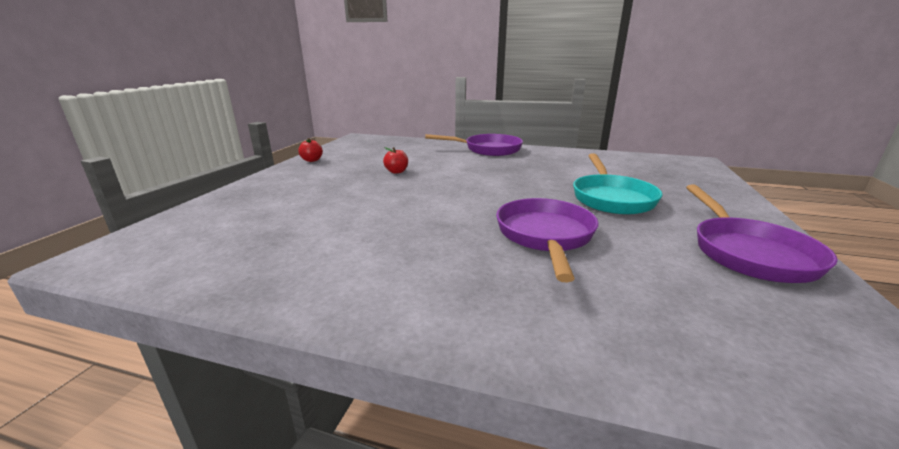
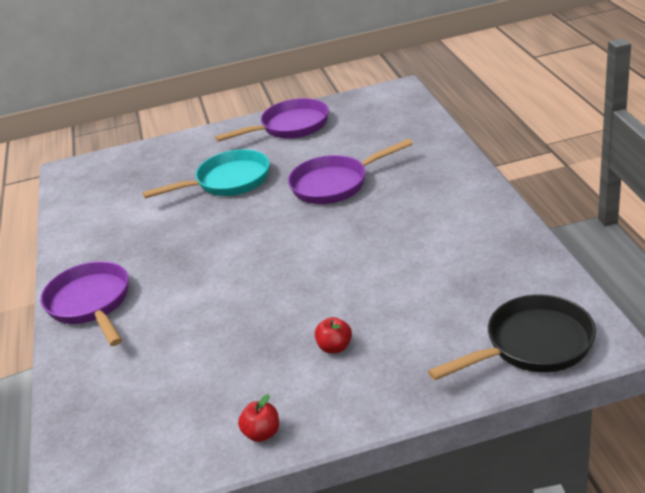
camera: 115 degrees left, 10 degrees up
red apple [383,147,408,174] -> red apple moved to [315,317,352,353]
none -> black pan [428,295,596,380]

